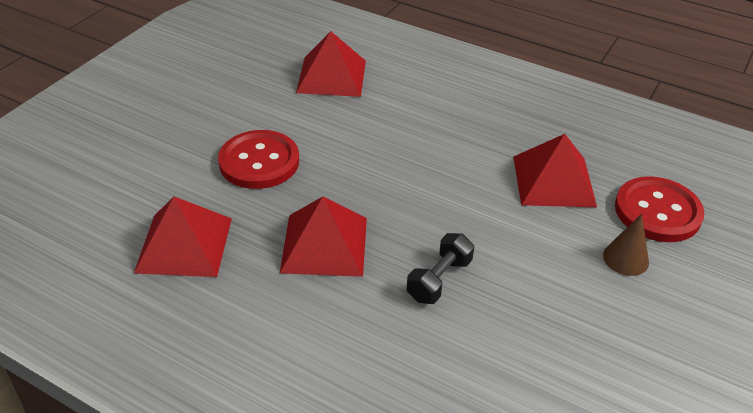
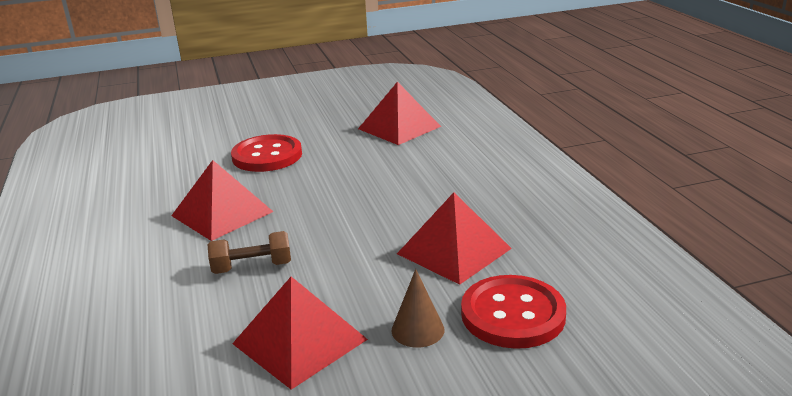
camera: 45 degrees right, 15 degrees down
red pyramid [134,197,232,277] -> red pyramid moved to [232,276,368,390]
black dumbbell [407,233,474,304] -> brown dumbbell [207,231,291,274]

